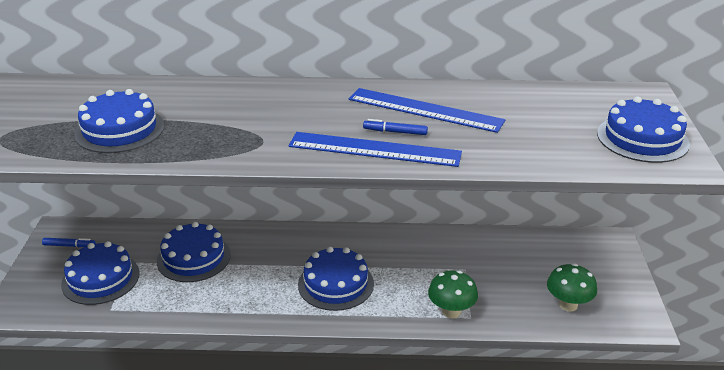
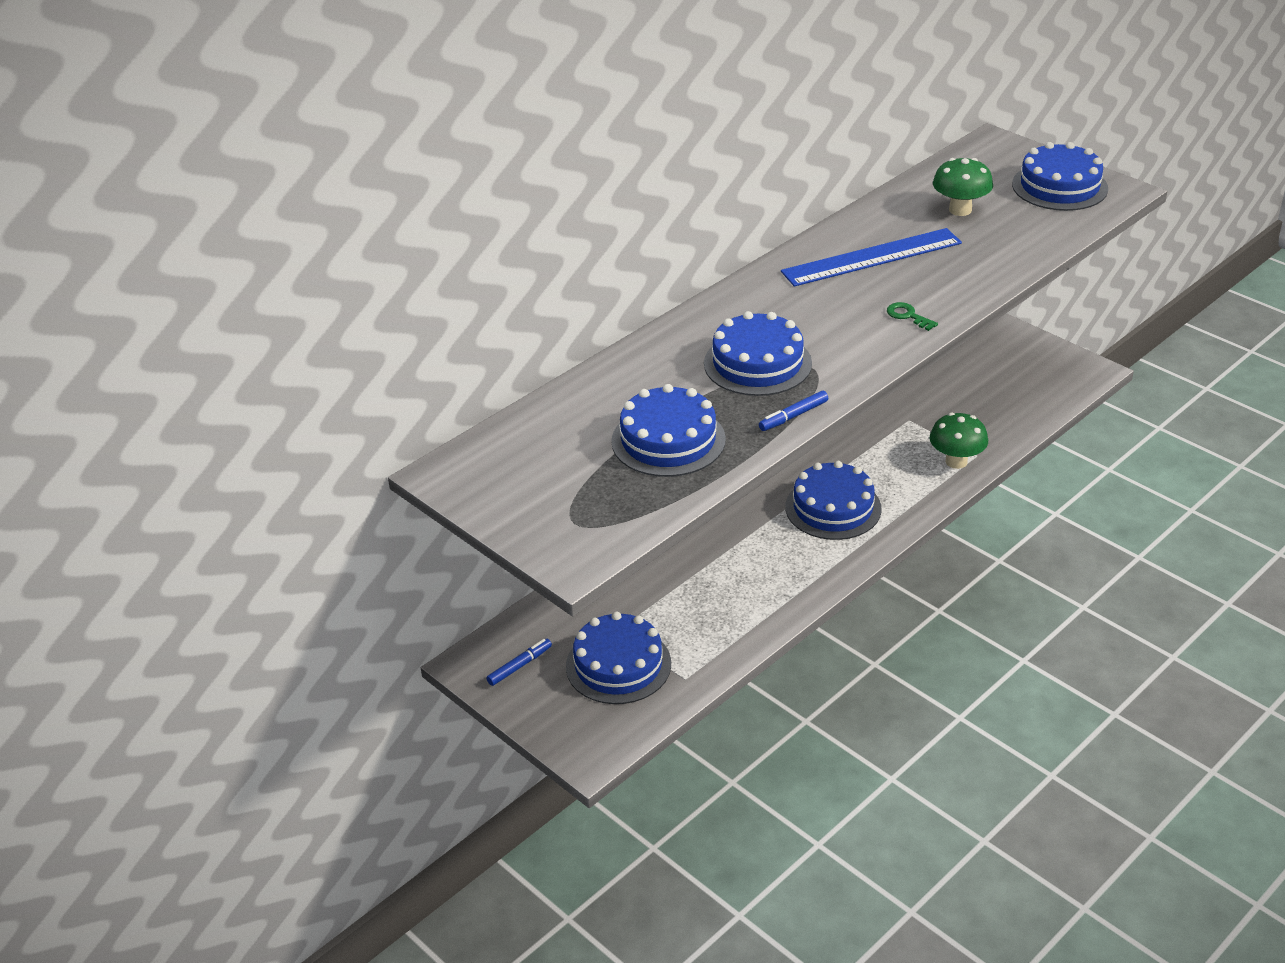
camera: 45 degrees left, 5 degrees up
blue cake [157,222,231,282] -> blue cake moved to [704,311,812,396]
blue ruler [289,132,462,167] -> green key [887,302,938,331]
blue marker [363,119,428,135] -> blue marker moved to [759,391,828,431]
green mushroom [547,264,597,312] -> green mushroom moved to [933,158,993,216]

